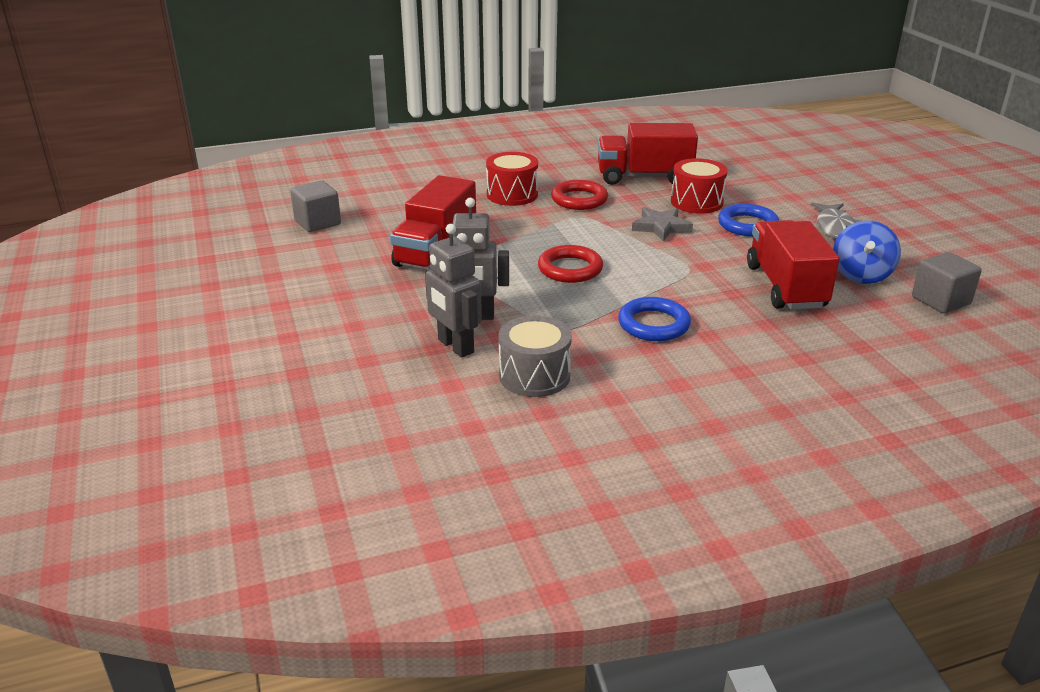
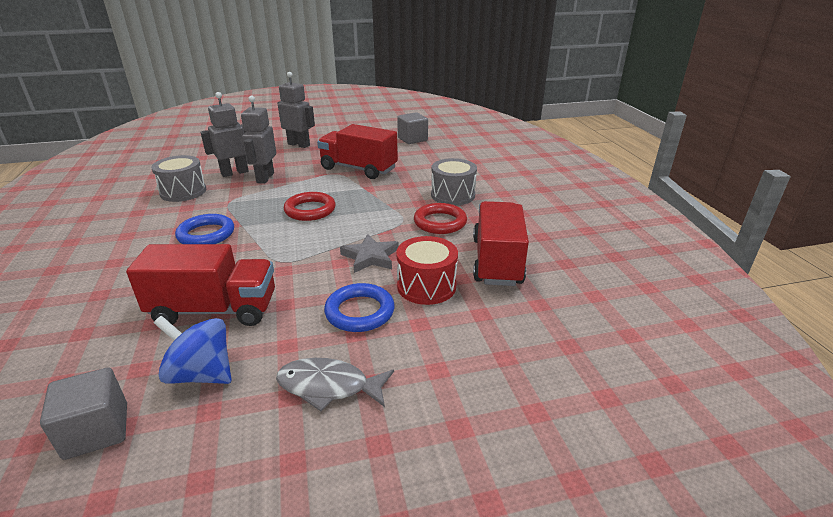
camera: 95 degrees right, 0 degrees up
red drum [486,152,538,206] -> grey drum [431,158,477,206]
none -> grey robot [277,72,315,148]

